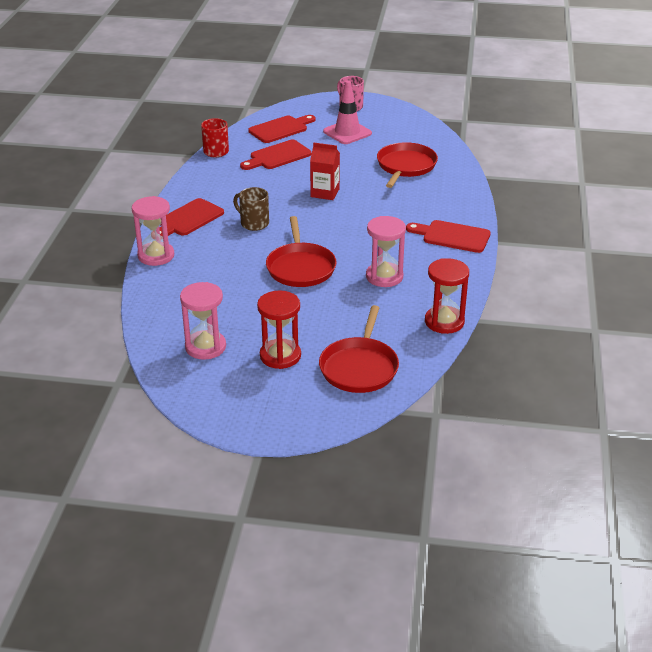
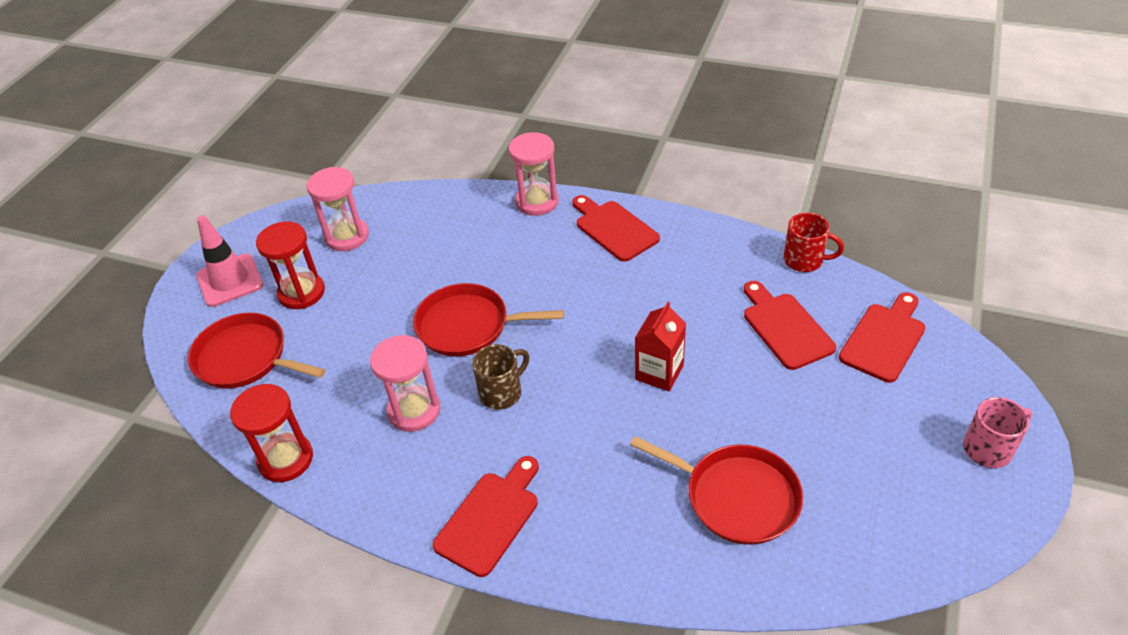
camera: 105 degrees right, 10 degrees up
brown mug [233,187,269,231] -> brown mug moved to [472,344,529,410]
red cutting board [248,115,315,143] -> red cutting board turned 120 degrees counterclockwise [839,292,926,383]
pink traffic cone [323,80,372,144] -> pink traffic cone moved to [196,215,263,307]

